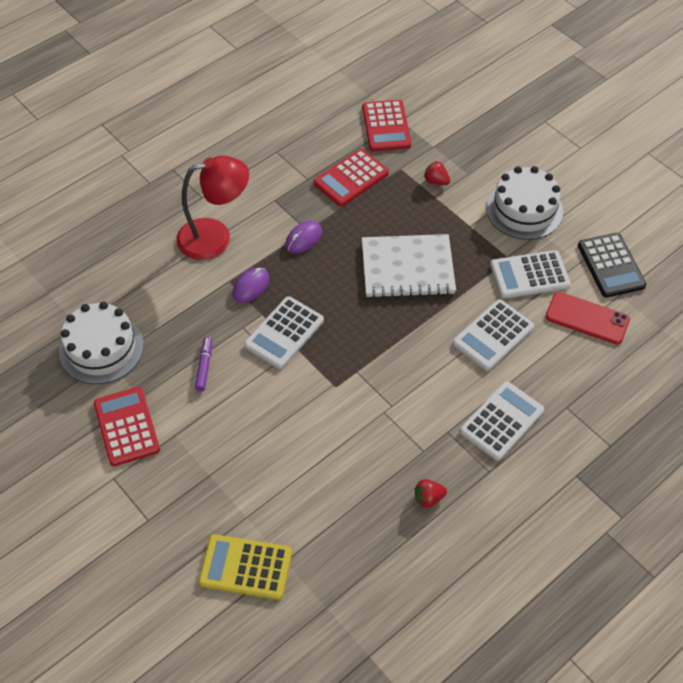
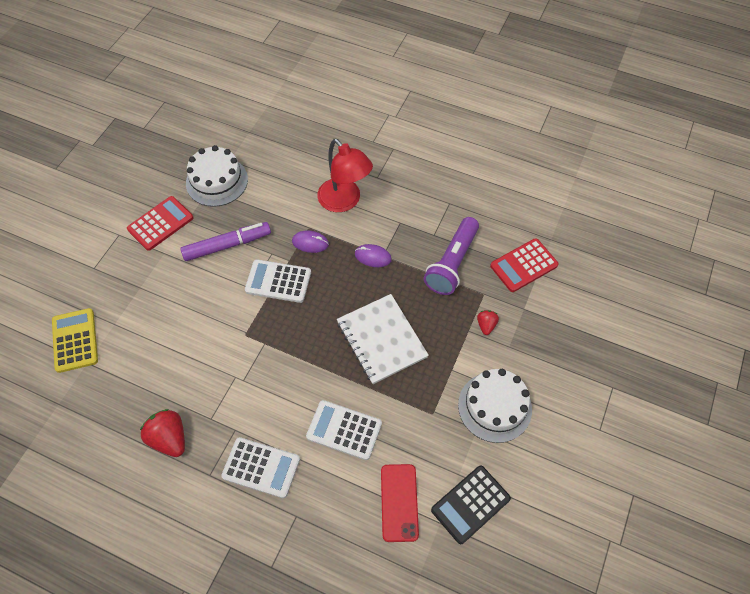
camera: 65 degrees right, 5 degrees up
purple marker [195,337,212,391] -> purple marker [180,222,271,261], size x1.92
red calculator [314,149,389,207] -> purple flashlight [424,217,479,295]
red strawberry [415,479,447,508] -> red strawberry [140,409,185,457], size x1.79
white calculator [490,250,571,298] -> none

